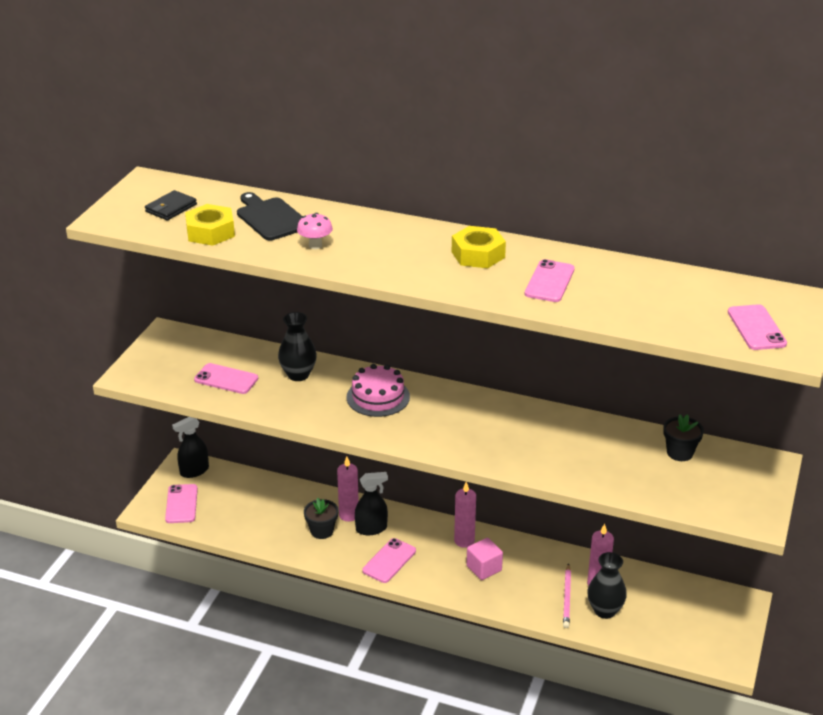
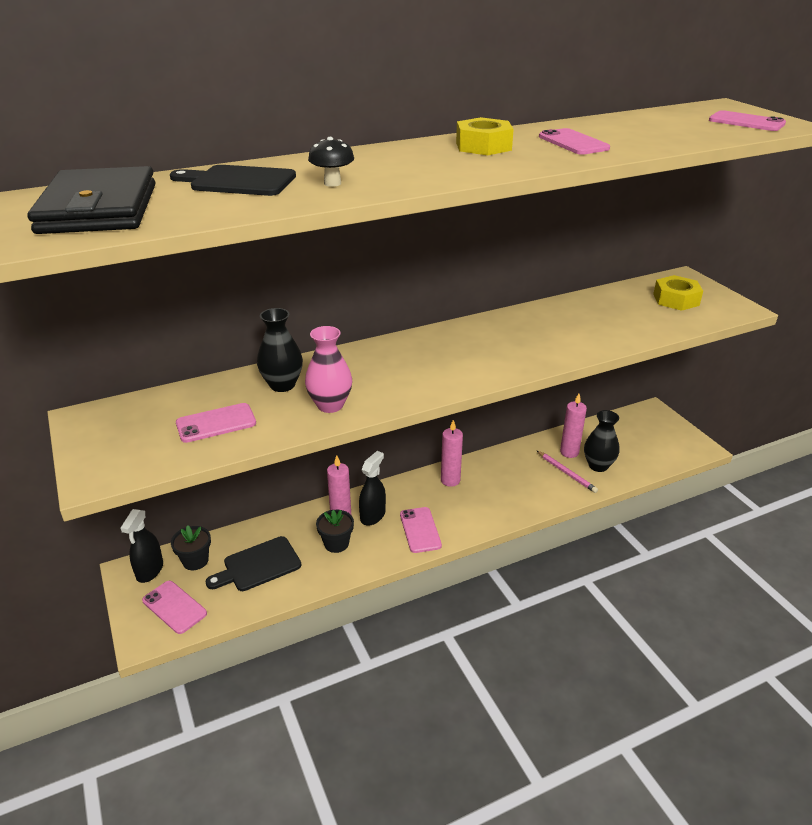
camera: 45 degrees left, 0 degrees up
black wallet [145,190,197,221] -> black wallet [27,166,156,234], size x2.11
yellow nut [185,204,235,246] -> yellow nut moved to [653,275,703,311]
pink mushroom [297,213,333,249] -> black mushroom [308,137,354,187]
pink cake [346,364,410,417] -> none
pink cube [466,538,503,580] -> none
black flower pot [663,414,704,461] -> black flower pot moved to [171,525,211,570]
none -> black cutting board [205,536,301,591]
none -> pink vase [305,326,352,413]

